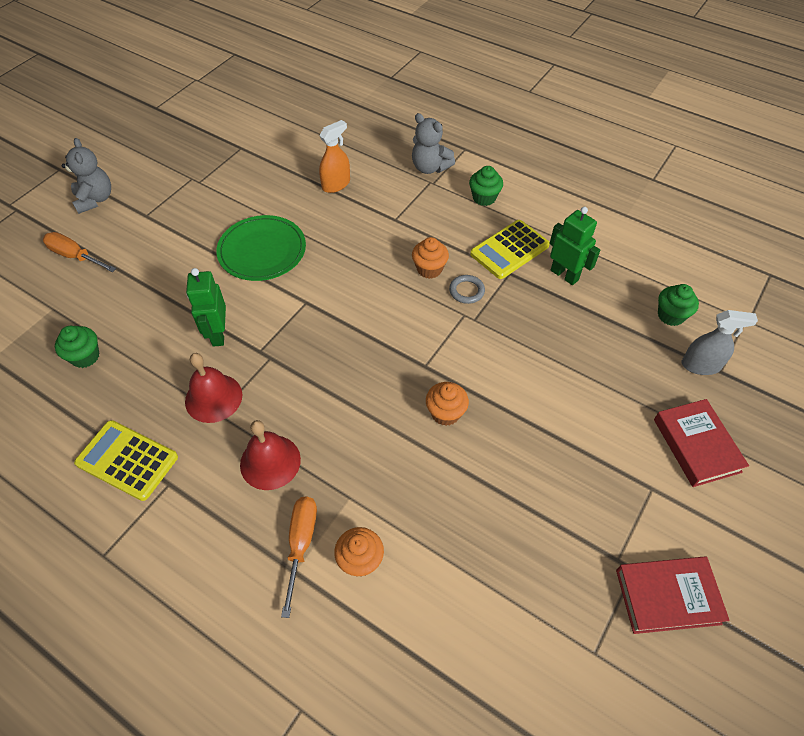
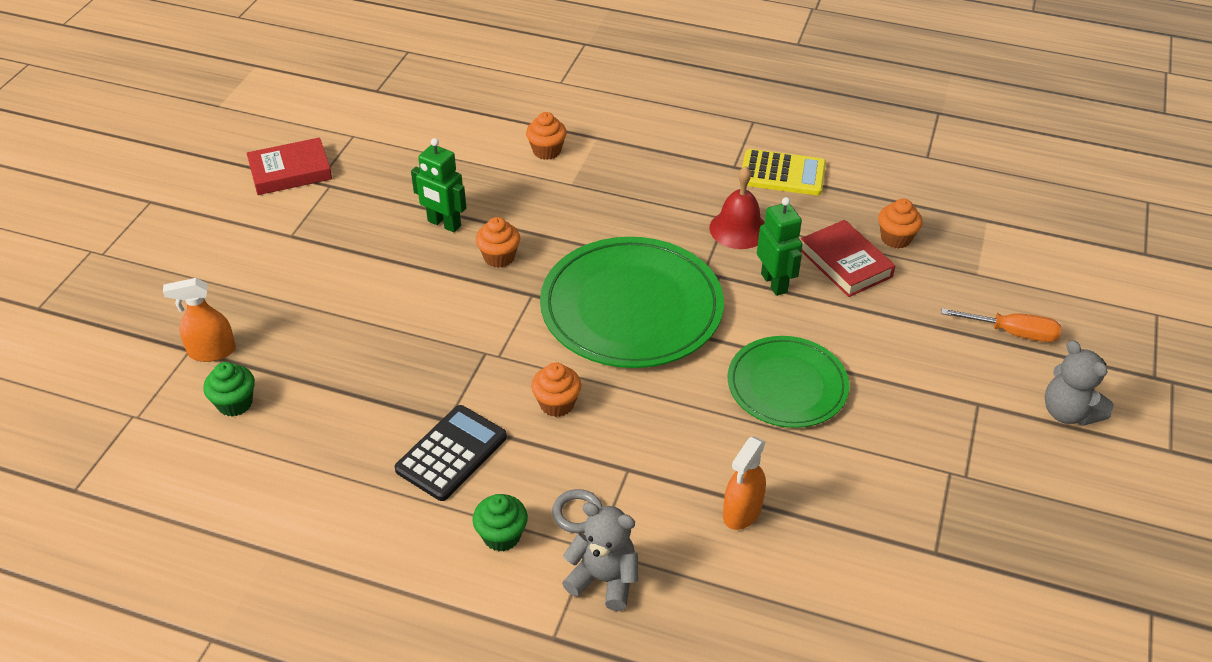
camera: 165 degrees right, 10 degrees down
green cupcake [55,326,100,368] -> orange cupcake [878,198,923,249]
red bell [240,420,301,490] -> none
orange screwdriver [281,496,317,618] -> none
grey ring [449,275,485,304] -> grey ring moved to [552,489,602,533]
yellow calculator [470,220,550,279] -> black calculator [395,405,507,501]
green robot [550,207,600,285] -> green robot moved to [411,138,466,232]
red book [654,399,749,487] -> red book moved to [801,220,895,297]
grey spray bottle [682,310,758,375] -> orange spray bottle [163,278,236,362]
none -> green plate [540,237,724,368]

